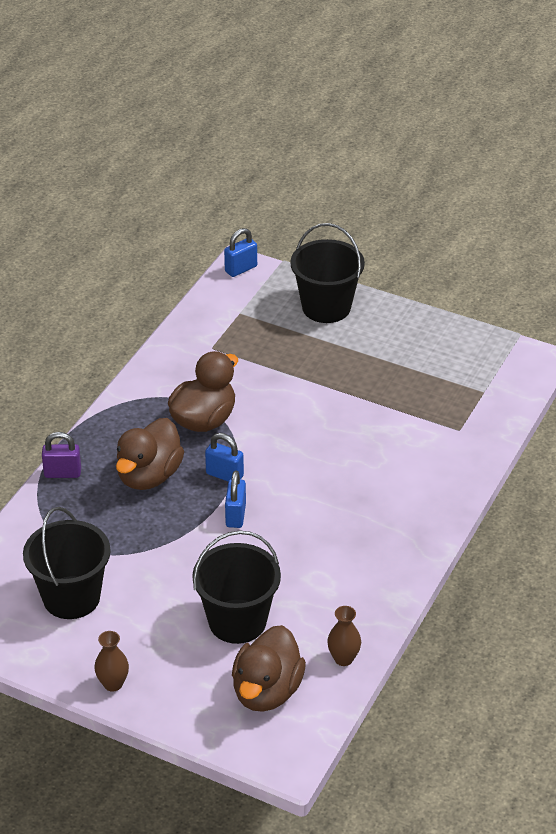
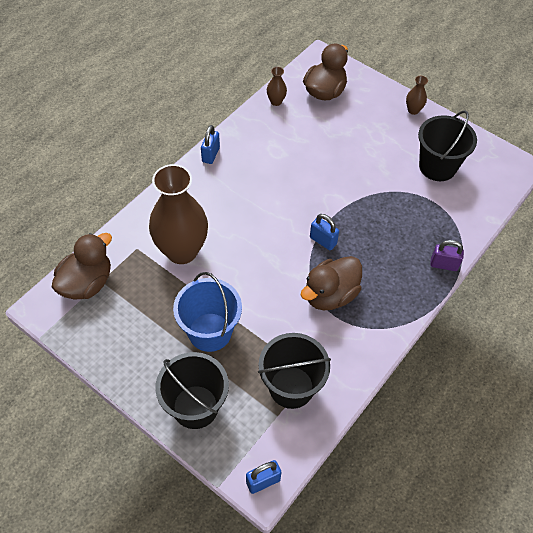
camera: 170 degrees left, 15 degrees up
brown duck [116,418,184,490] -> brown duck moved to [52,233,112,299]
black bucket [192,530,281,644] -> black bucket moved to [258,333,331,409]
blue padlock [225,471,246,528] -> blue padlock moved to [201,125,220,164]
none -> brown vase [149,164,208,264]
none -> blue bucket [173,272,242,352]

